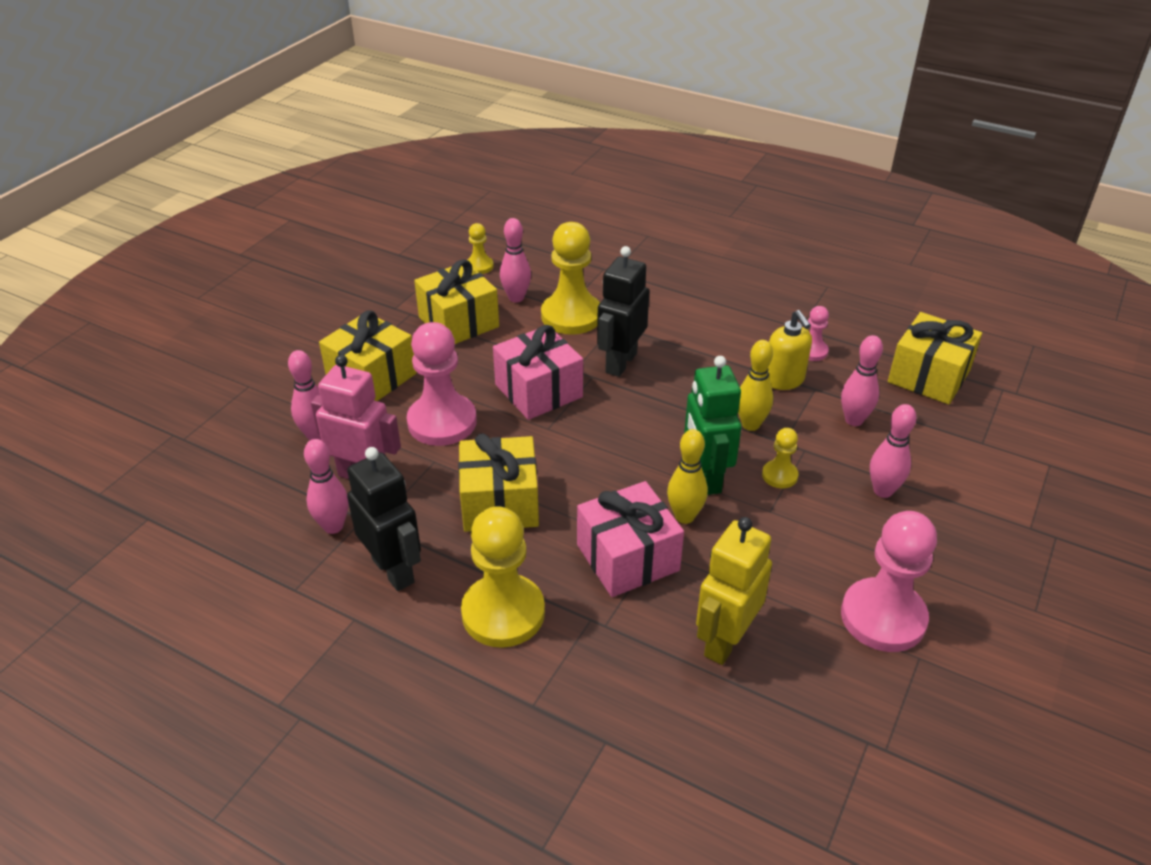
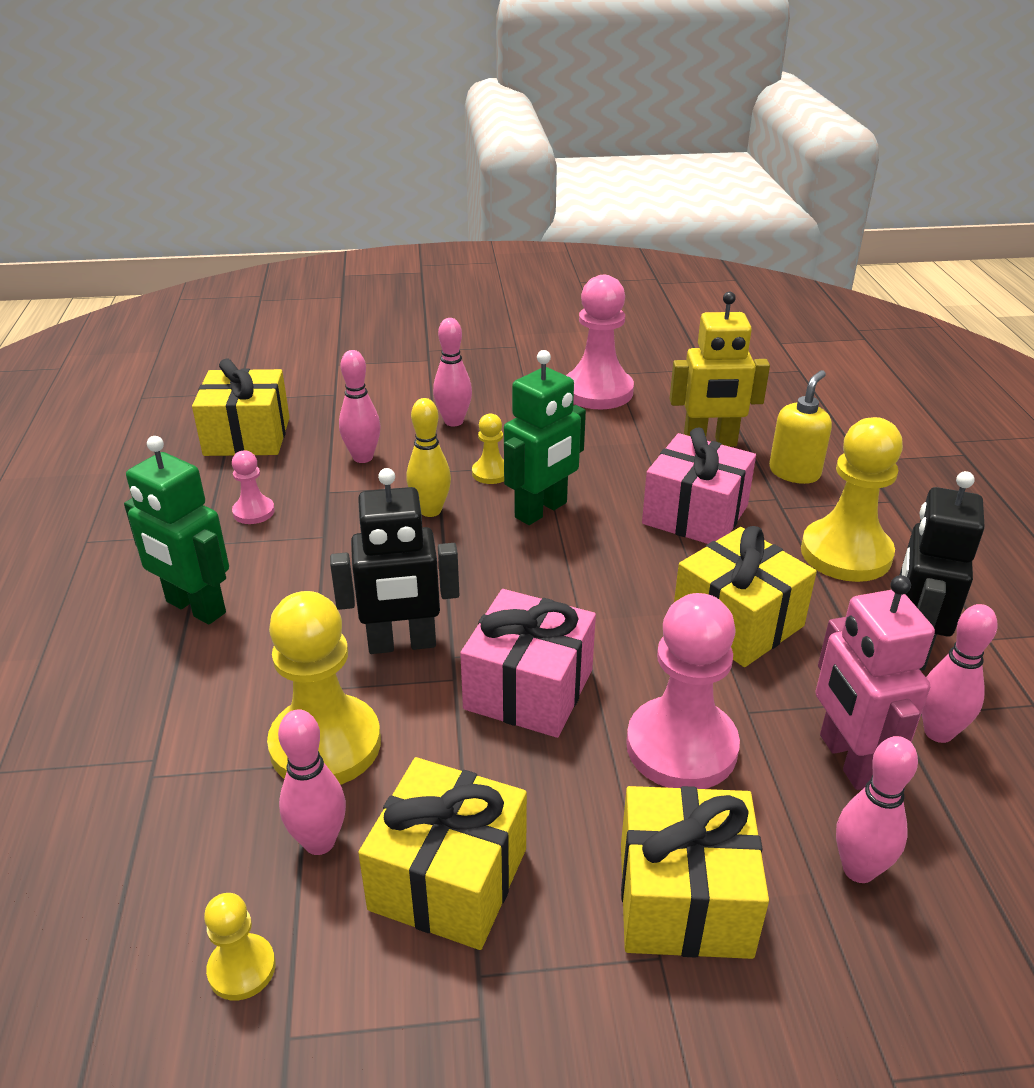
camera: 125 degrees left, 5 degrees down
yellow bowling pin [667,429,708,524] -> none
yellow soap dispenser [768,310,812,390] -> yellow soap dispenser moved to [769,370,832,484]
none -> green robot [124,436,229,624]

